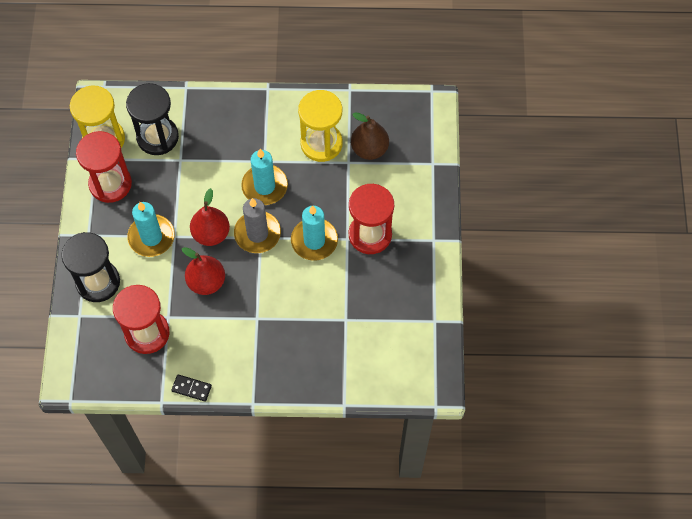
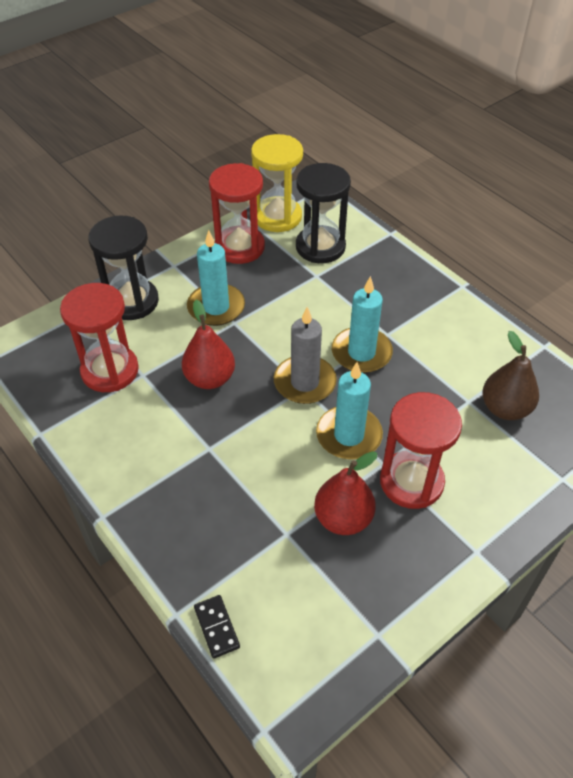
camera: 50 degrees right, 15 degrees down
black domino [171,374,212,402] -> black domino moved to [194,595,240,659]
red pear [190,188,230,246] -> red pear moved to [314,451,378,535]
yellow hourglass [298,90,343,162] -> none

